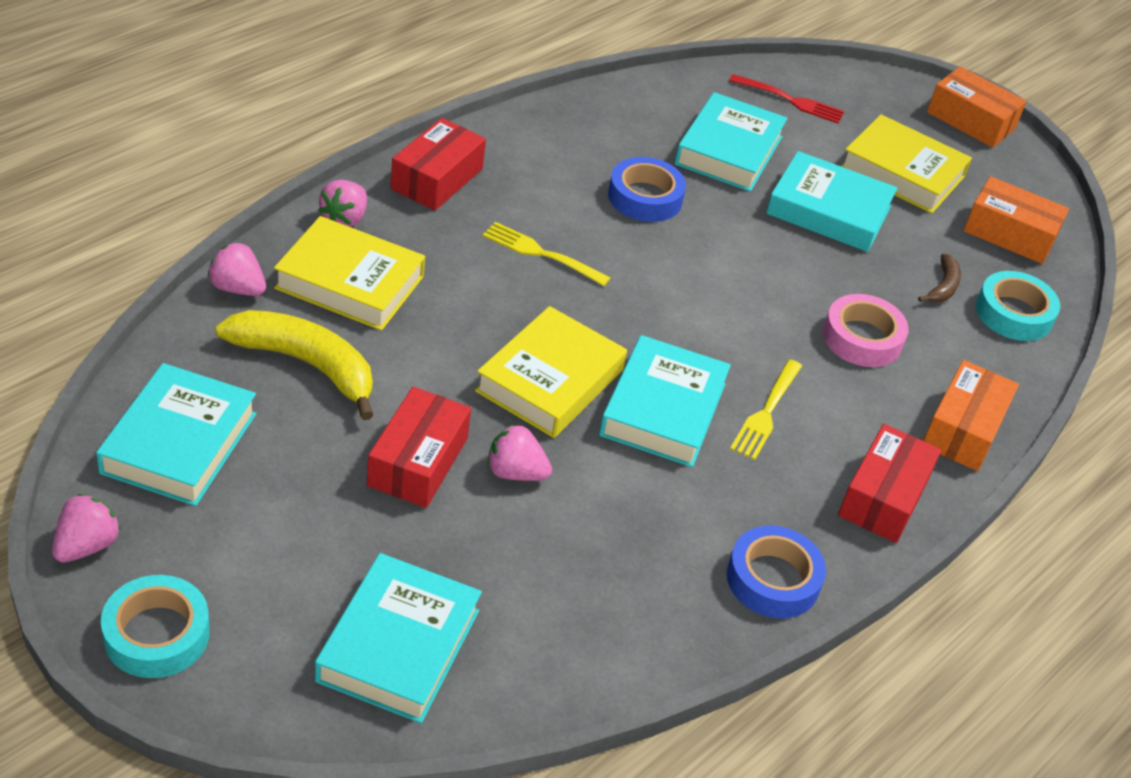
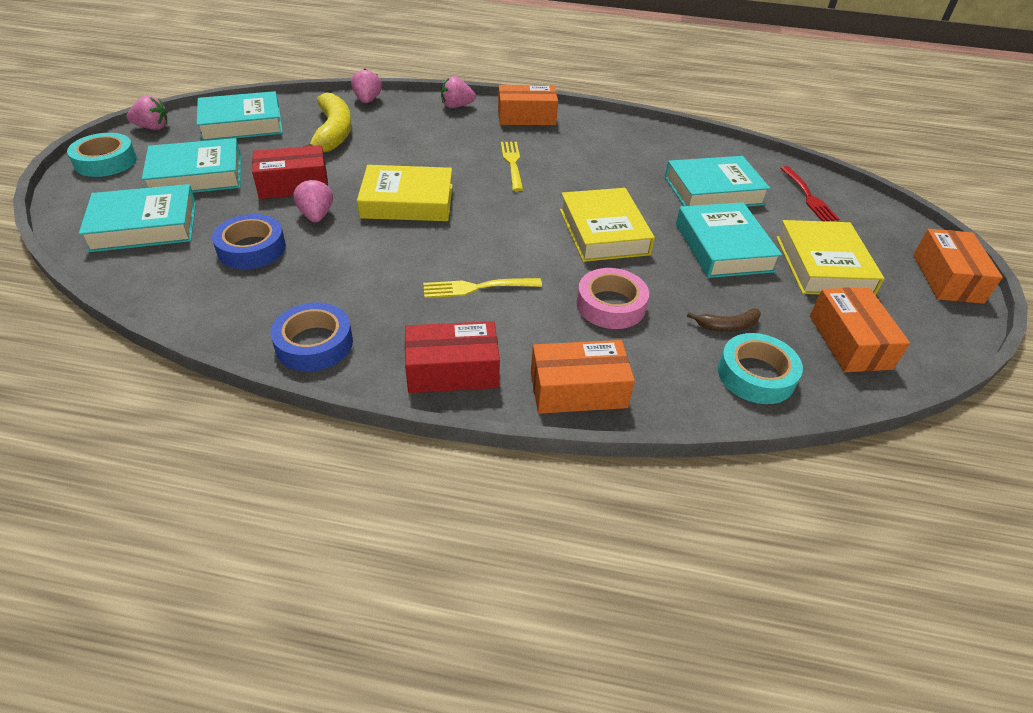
camera: 60 degrees right, 0 degrees up
yellow book [274,216,425,331] -> yellow book moved to [560,188,655,262]
red box [391,118,486,211] -> orange box [498,85,558,125]
turquoise book [599,335,731,467] -> turquoise book moved to [142,138,241,193]
blue tape [608,157,686,222] -> blue tape moved to [212,214,286,269]

